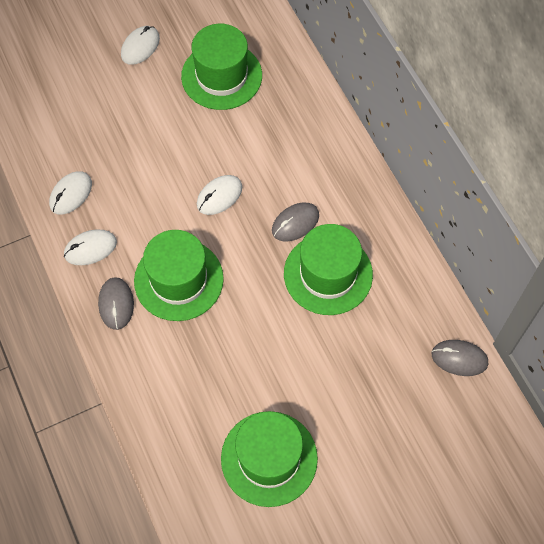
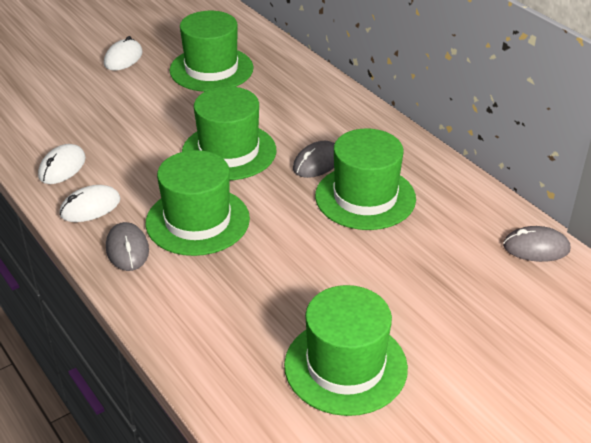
camera: 10 degrees left, 25 degrees down
white mouse [197,175,242,215] -> green hat [182,86,276,180]

